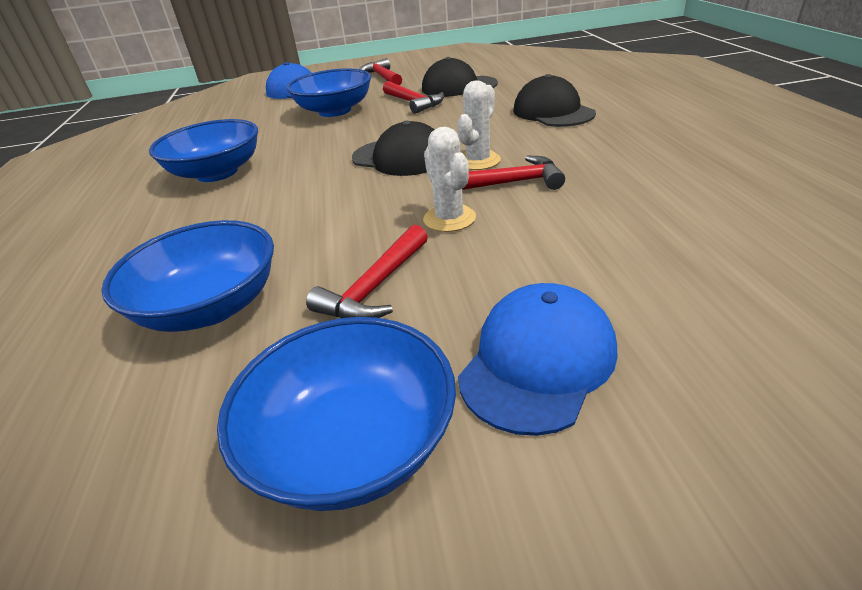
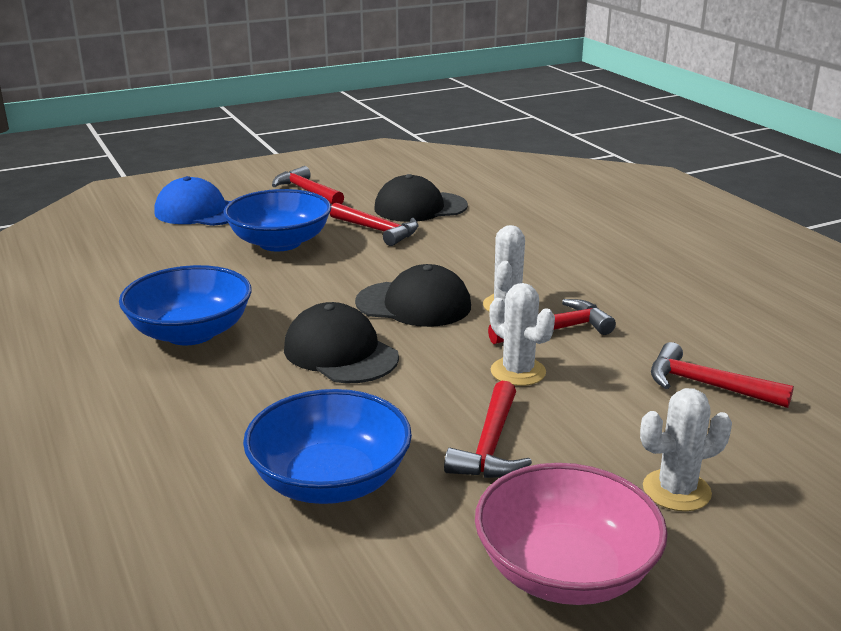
camera: 20 degrees left, 10 degrees down
blue bowl [217,317,456,511] -> pink bowl [475,463,668,605]
blue cap [458,283,617,436] -> white cactus [640,388,732,511]
black cap [513,74,596,127] -> black cap moved to [284,302,399,383]
none -> red hammer [651,342,794,408]

